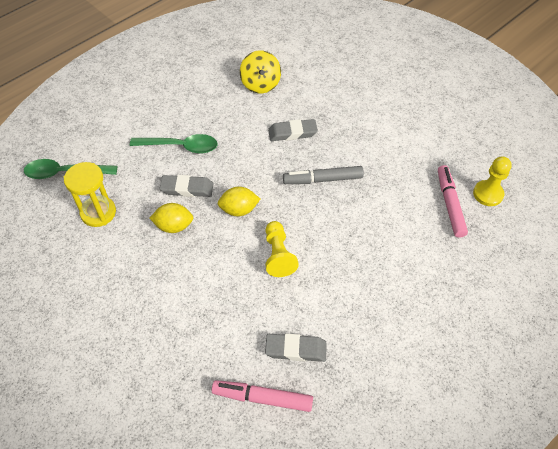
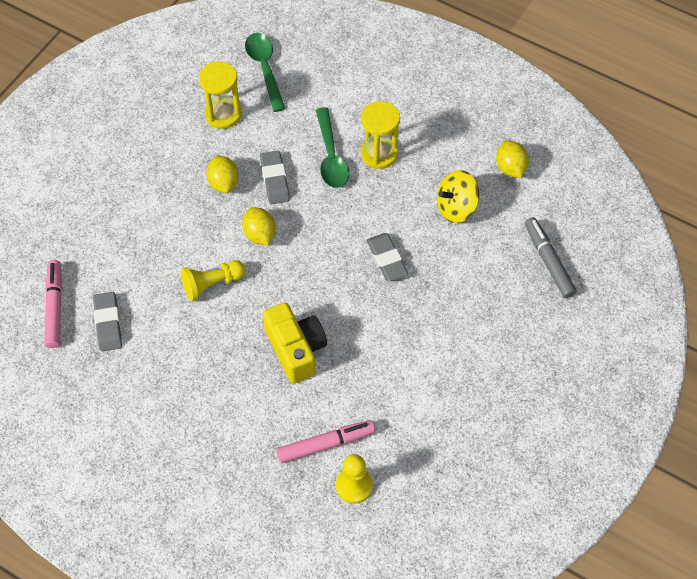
camera: 75 degrees right, 5 degrees up
grey marker [283,166,364,184] -> grey marker moved to [525,217,576,298]
none -> yellow camera [263,303,327,384]
none -> yellow hourglass [361,101,400,169]
none -> yellow lemon [496,141,529,178]

